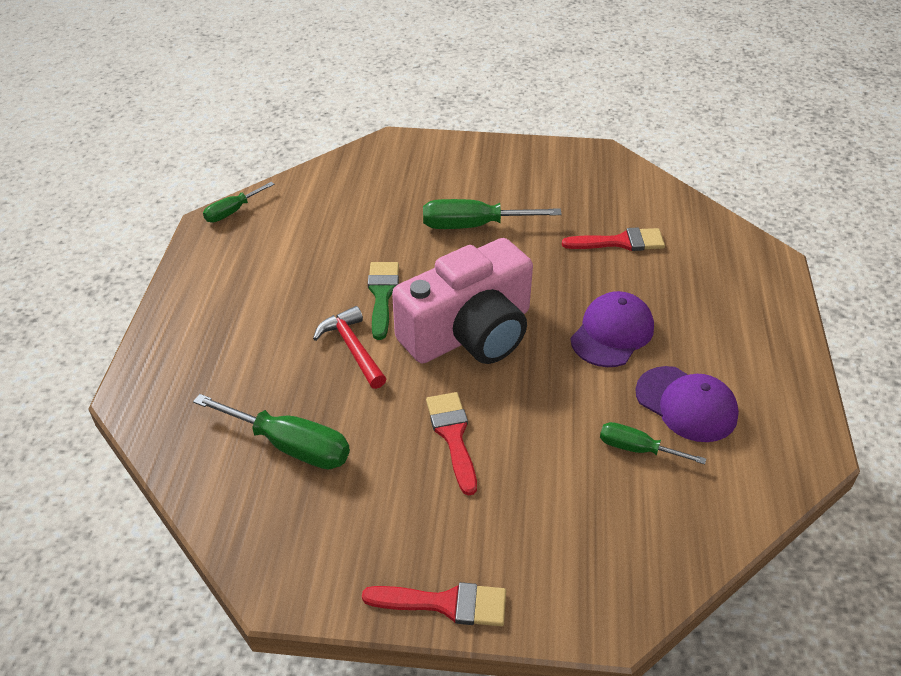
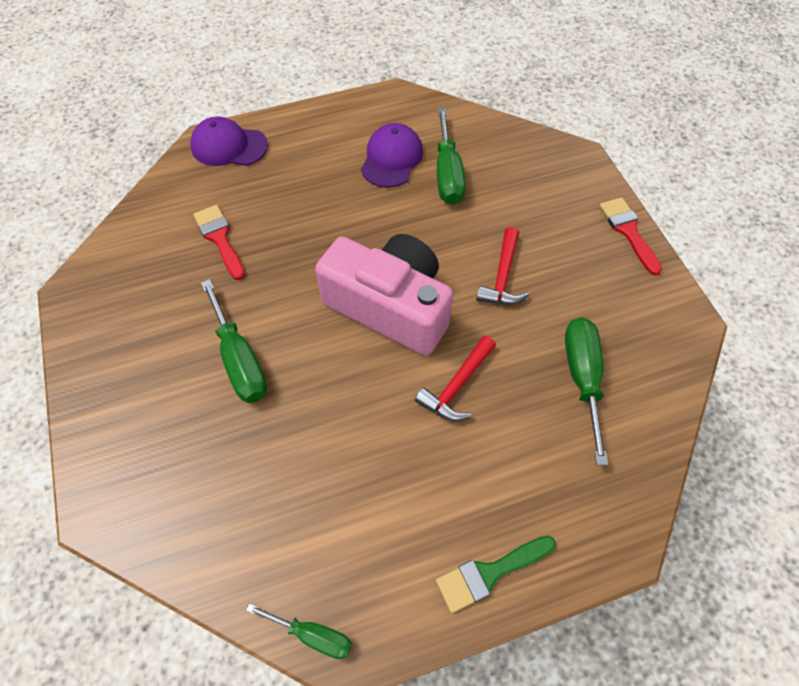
camera: 115 degrees left, 15 degrees up
green brush [368,262,399,340] -> green brush moved to [436,536,556,613]
red brush [426,392,477,496] -> red hammer [476,227,529,304]
purple cap [570,291,654,367] -> purple cap moved to [190,117,268,166]
green screwdriver [600,422,706,464] -> green screwdriver [437,108,466,205], size x1.66

